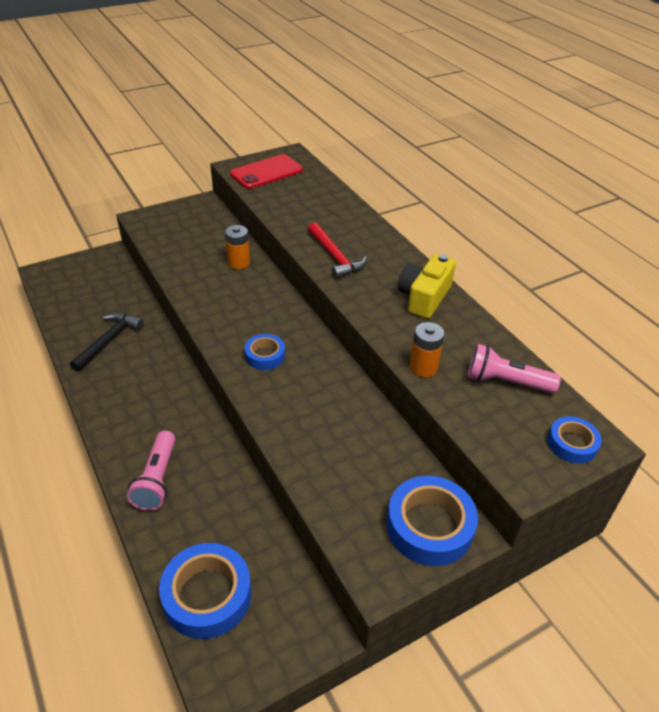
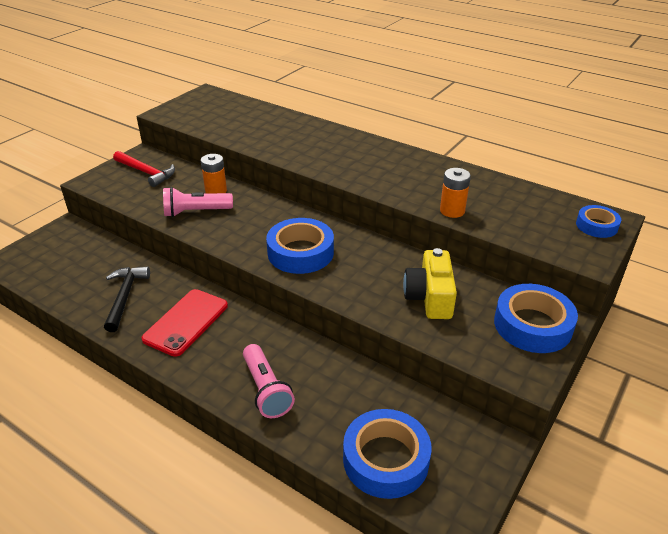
camera: 25 degrees left, 5 degrees down
red phone [230,154,303,189] -> red phone moved to [141,289,228,357]
blue tape [244,334,285,370] -> blue tape [266,218,334,274], size x1.74
red hammer [308,223,367,279] -> red hammer moved to [113,151,175,187]
yellow camera [398,254,456,319] -> yellow camera moved to [403,248,457,319]
pink flashlight [468,344,561,394] -> pink flashlight moved to [163,187,233,217]

